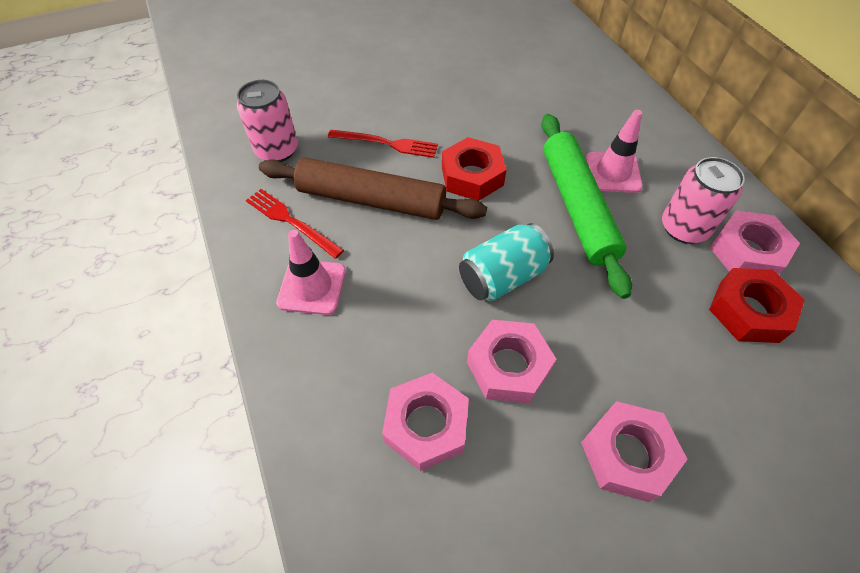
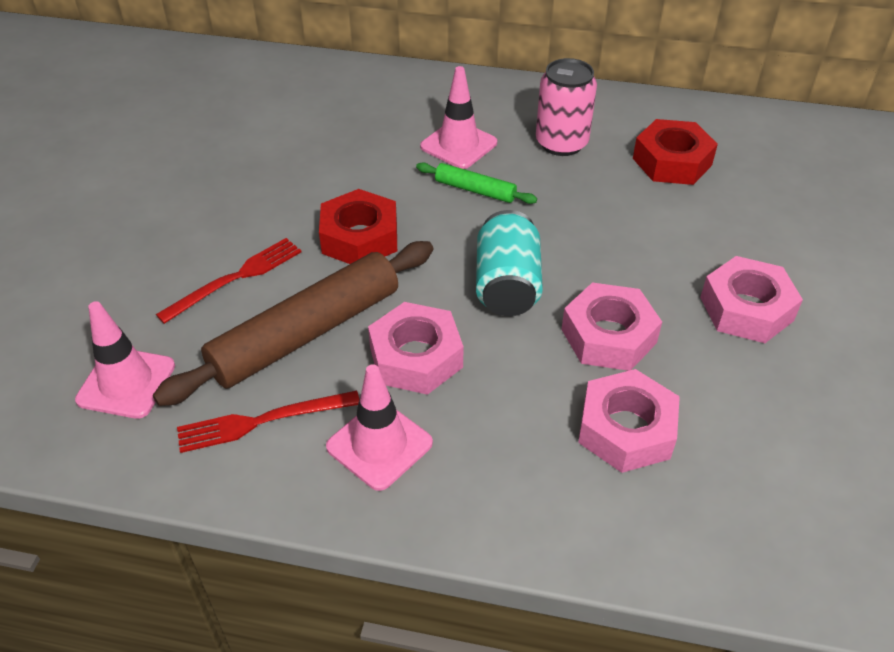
camera: 55 degrees left, 10 degrees down
pink can [237,80,298,162] -> pink traffic cone [75,301,175,419]
green rolling pin [541,114,632,299] -> green rolling pin [416,162,537,204], size x0.47
pink nut [710,210,800,275] -> pink nut moved to [368,302,464,395]

